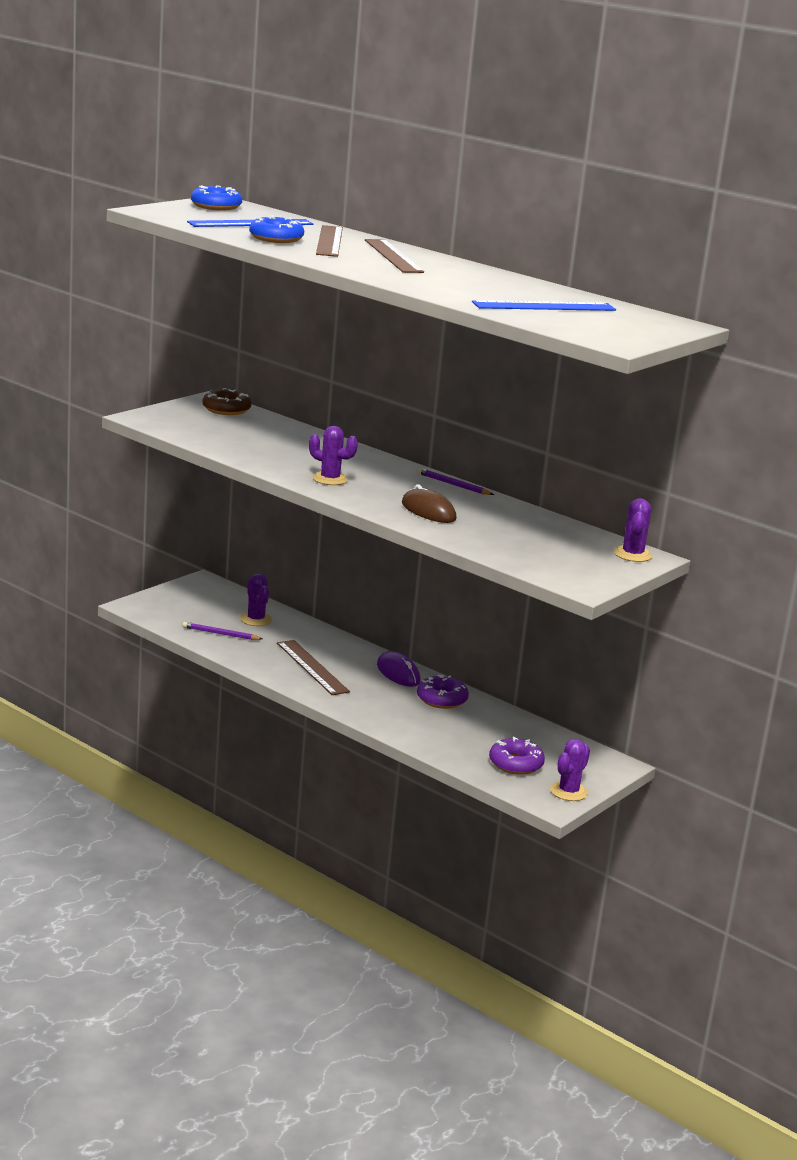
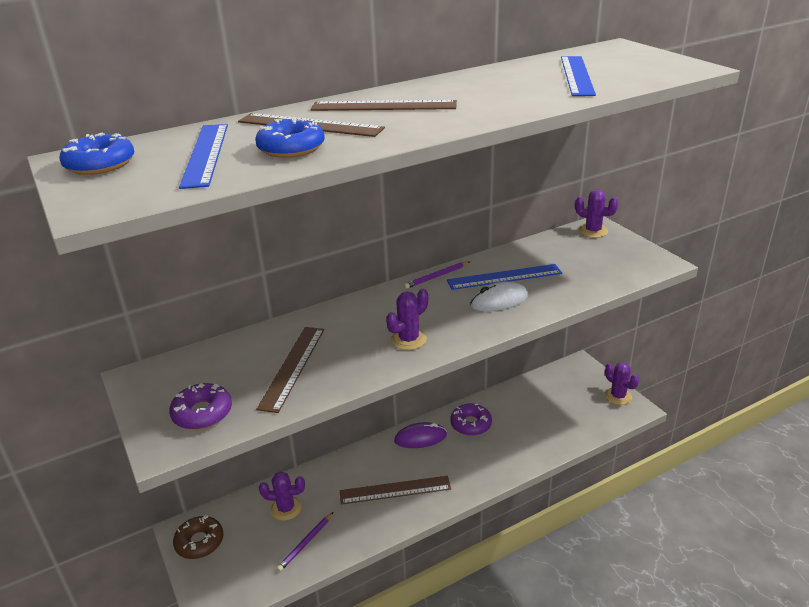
camera: 65 degrees left, 10 degrees up
brown donut [202,388,252,415] -> brown donut moved to [173,515,223,559]
brown mouse [402,484,457,523] -> white mouse [470,281,528,311]
purple donut [489,737,545,775] -> purple donut moved to [169,383,232,430]
none -> brown ruler [256,327,324,413]
none -> blue ruler [447,264,562,290]

